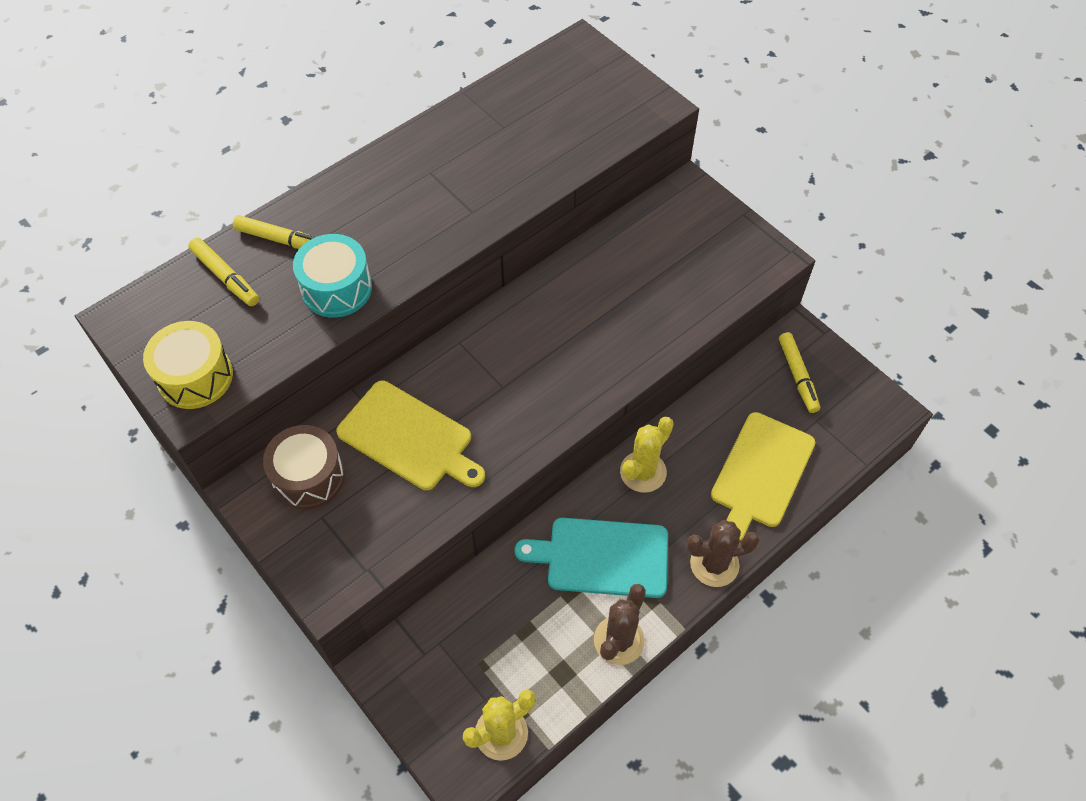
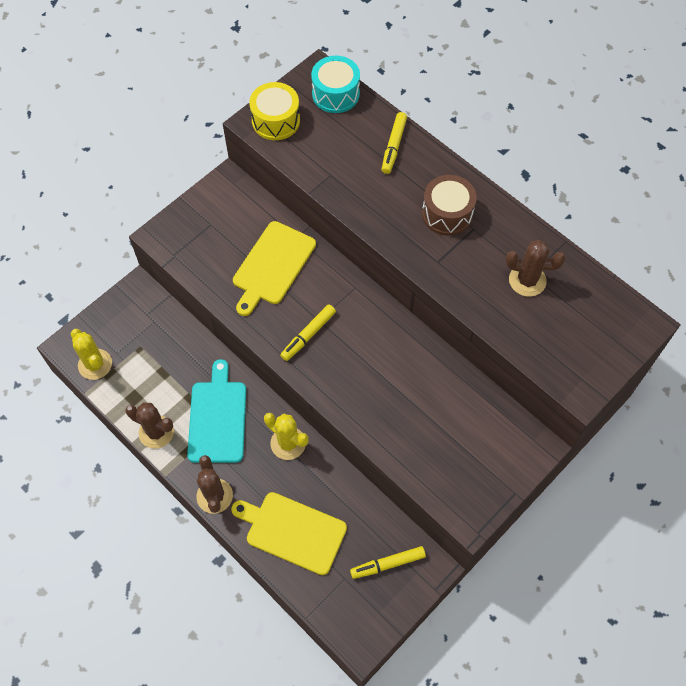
camera: 85 degrees right, 5 degrees up
yellow marker [188,238,259,306] -> yellow marker moved to [280,304,336,361]
brown drum [263,425,345,510] -> brown drum moved to [422,175,477,236]
turquoise drum [293,234,372,318] -> turquoise drum moved to [311,56,360,113]
none -> brown cactus [506,240,566,297]

